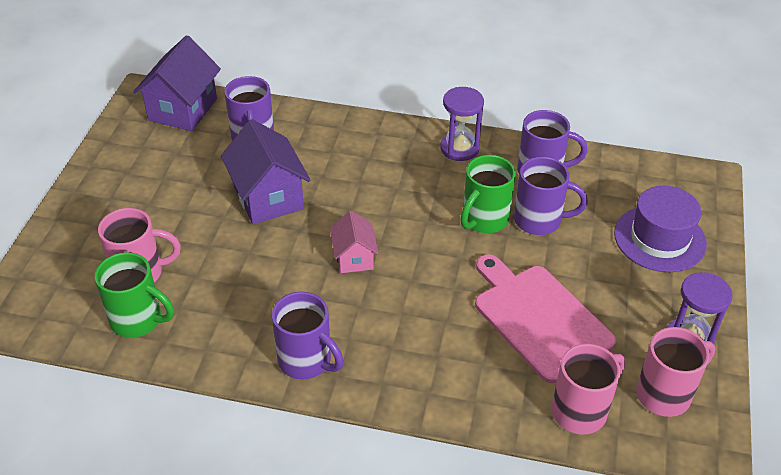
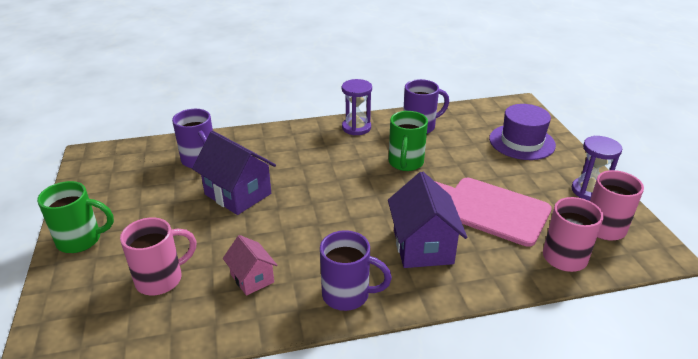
camera: 25 degrees left, 10 degrees down
green mug [95,252,174,338] -> green mug moved to [37,181,114,253]
purple house [133,35,221,131] -> purple house moved to [388,172,467,268]
pink house [330,210,379,273] -> pink house moved to [223,235,278,296]
purple mug [514,157,588,235] -> none

